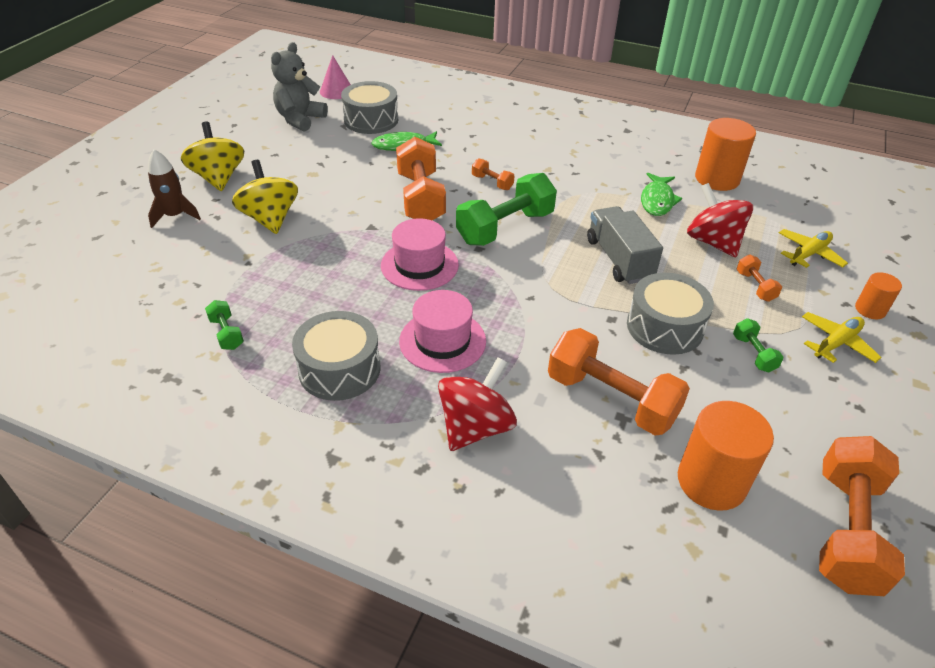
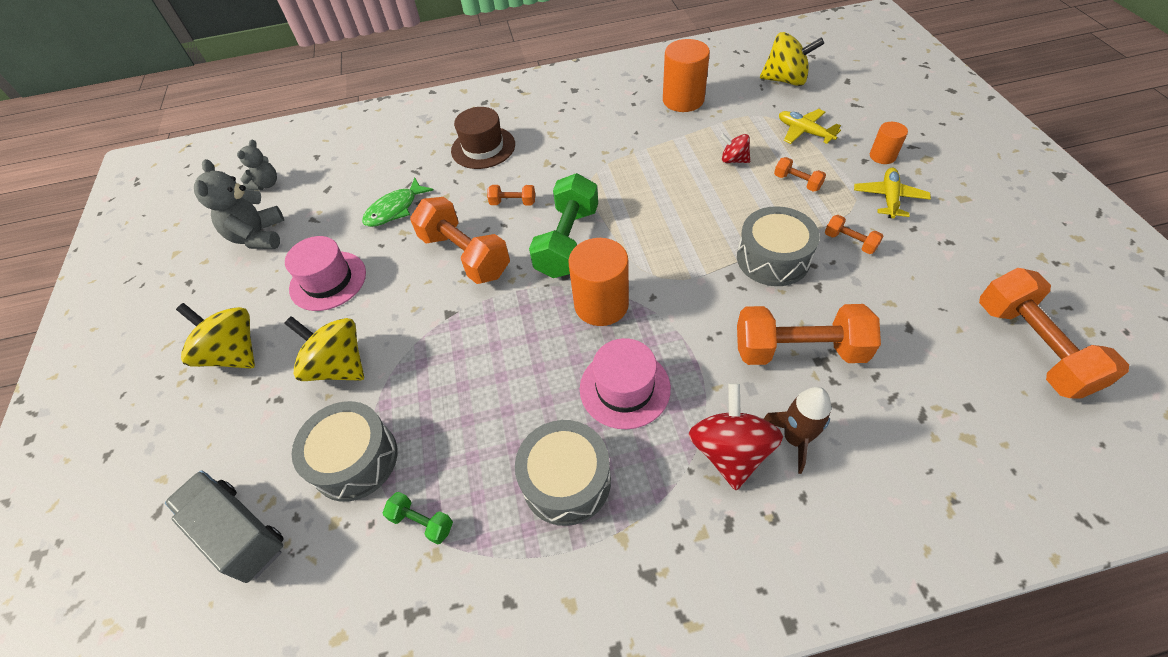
camera: 30 degrees left, 10 degrees up
brown rocket [148,149,201,228] -> brown rocket moved to [763,387,831,474]
pink cone [320,55,351,99] -> grey teddy bear [237,140,277,190]
grey drum [341,81,398,134] -> grey drum moved to [292,401,397,502]
pink hat [381,218,459,291] -> pink hat moved to [285,236,366,311]
grey truck [587,206,663,284] -> grey truck moved to [165,470,284,583]
green fish [641,173,682,216] -> none
orange cylinder [678,401,774,511] -> orange cylinder moved to [569,238,629,326]
red spinning top [687,183,753,257] -> red spinning top [720,134,750,163], size x0.56
green dumbbell [733,318,784,372] -> orange dumbbell [825,215,883,254]
yellow plane [779,229,848,268] -> yellow plane turned 60 degrees counterclockwise [779,109,841,144]
none -> brown hat [451,107,515,169]
none -> yellow spinning top [760,32,824,86]

